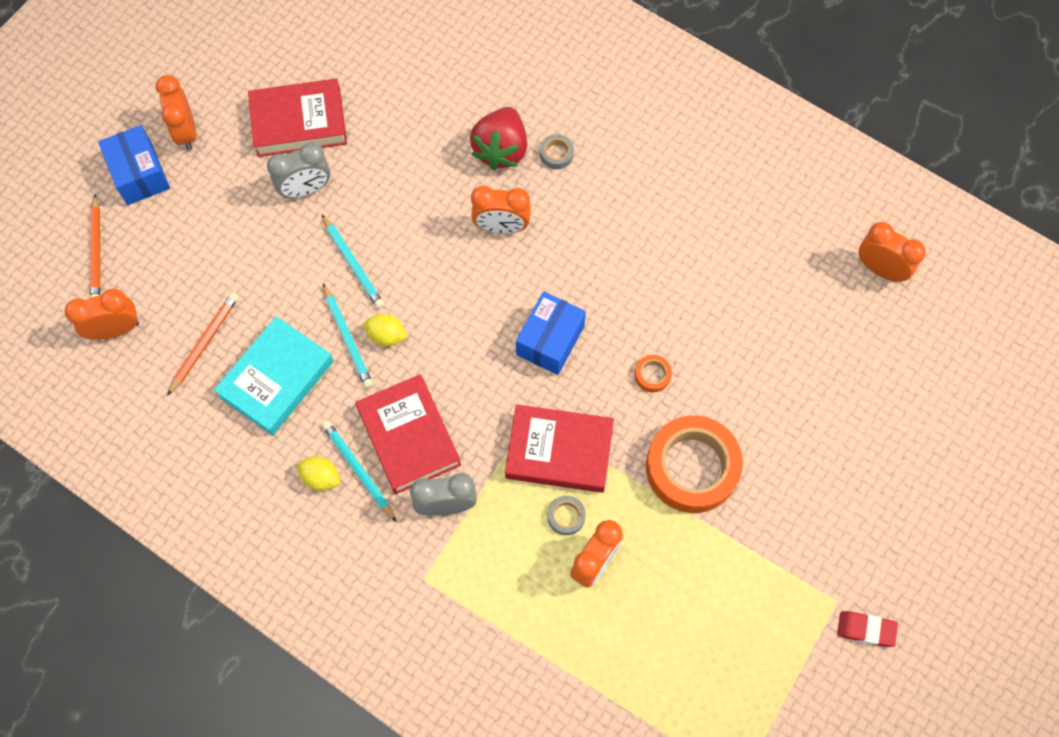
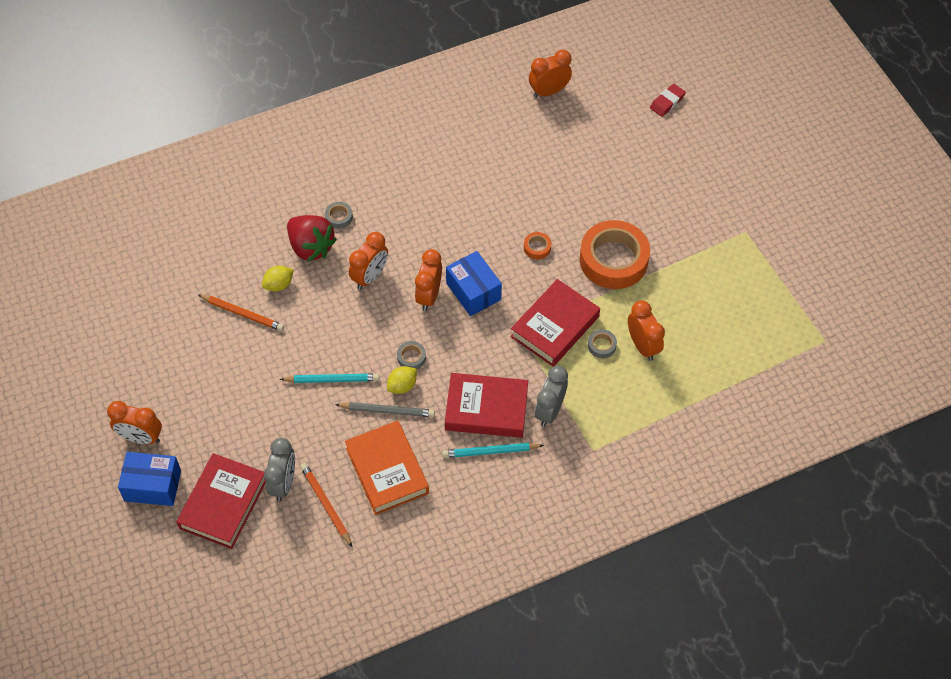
camera: 60 degrees left, 10 degrees down
orange clock [65,288,139,340] -> orange clock moved to [415,249,442,311]
orange pencil [90,194,100,298] -> orange pencil moved to [198,294,284,331]
turquoise book [214,316,333,436] -> orange book [345,420,429,515]
red book [248,79,347,157] -> red book moved to [176,453,266,549]
grey clock [267,142,330,198] -> grey clock moved to [264,438,295,501]
yellow lemon [297,456,341,491] -> yellow lemon moved to [262,266,294,292]
turquoise pencil [323,283,373,389] -> grey pencil [335,402,435,417]
red eraser [837,611,898,647] -> red eraser moved to [650,84,686,117]
none -> grey tape [397,341,426,369]

